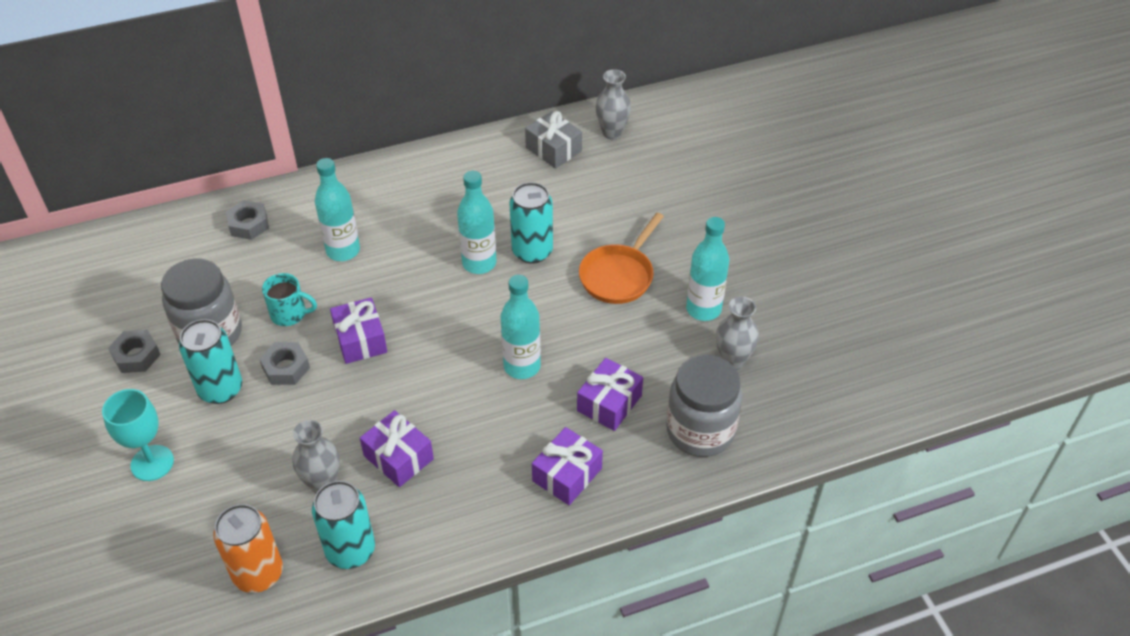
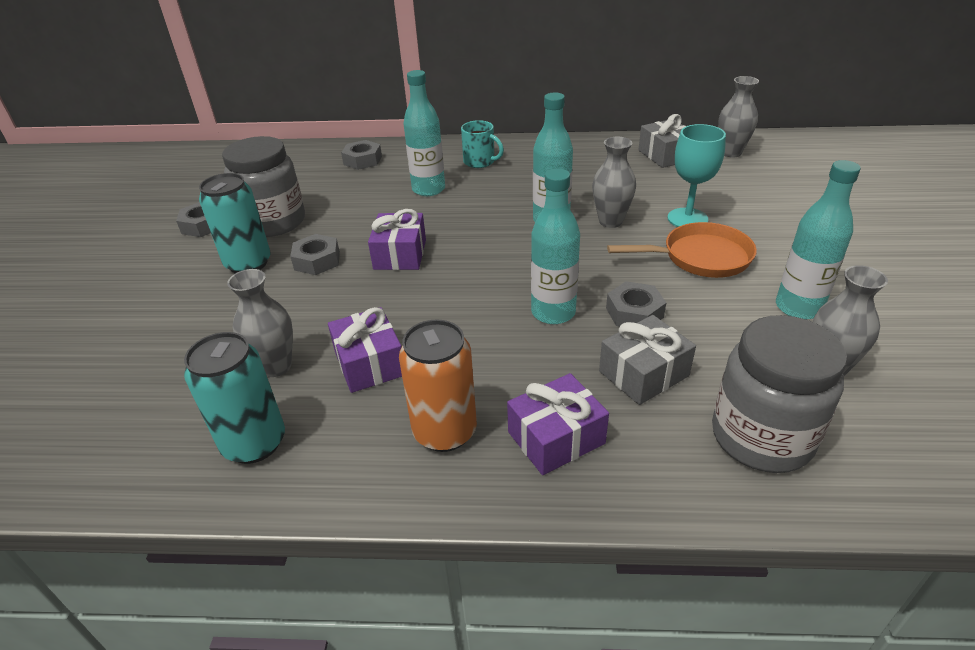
camera: 25 degrees right, 10 degrees down
turquoise goblet [102,389,174,481] -> turquoise goblet moved to [668,124,726,227]
orange can [213,504,283,593] -> orange can moved to [399,320,477,452]
turquoise mug [262,273,317,326] -> turquoise mug moved to [461,120,504,168]
turquoise can [509,182,553,264] -> grey vase [592,137,636,228]
purple gift [577,358,643,431] -> grey gift [599,315,696,405]
orange pan [579,213,664,304] -> orange pan turned 150 degrees counterclockwise [607,222,757,278]
none -> grey nut [606,281,666,327]

